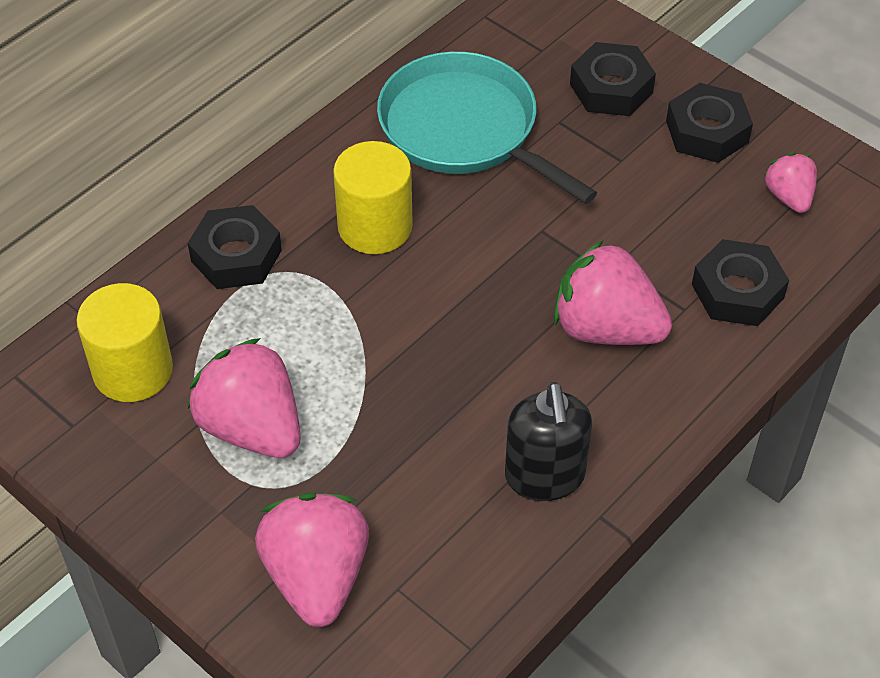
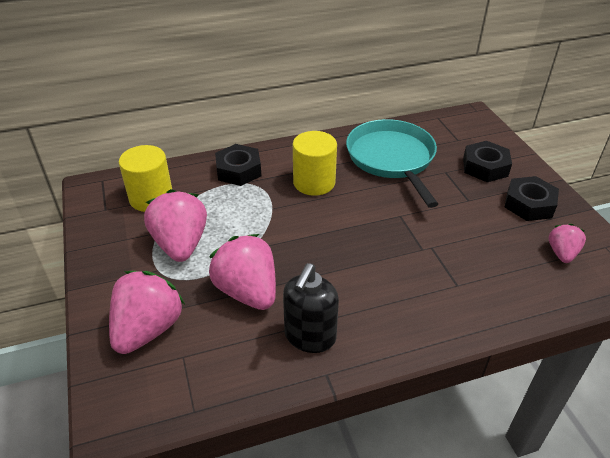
camera: 30 degrees right, 10 degrees down
pink strawberry [554,241,672,345] -> pink strawberry moved to [209,234,276,310]
black nut [692,239,789,326] -> none

